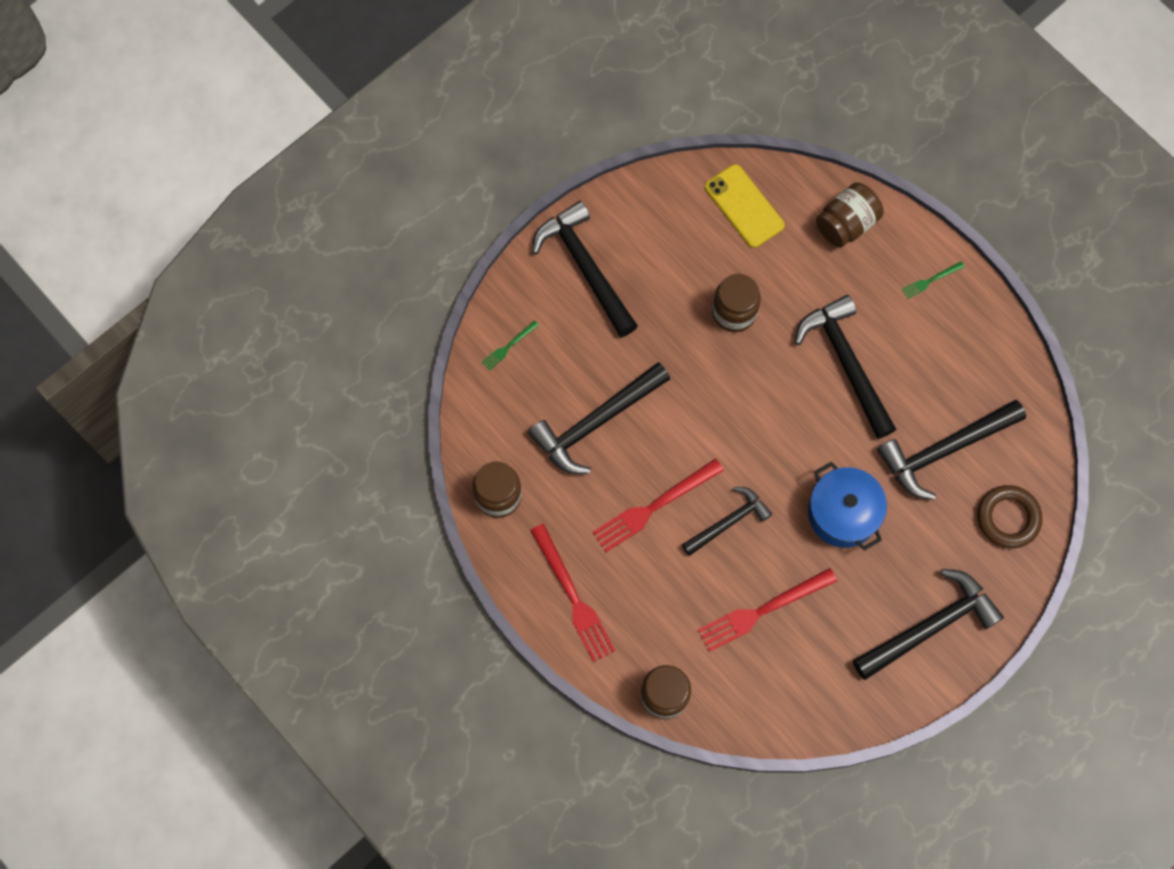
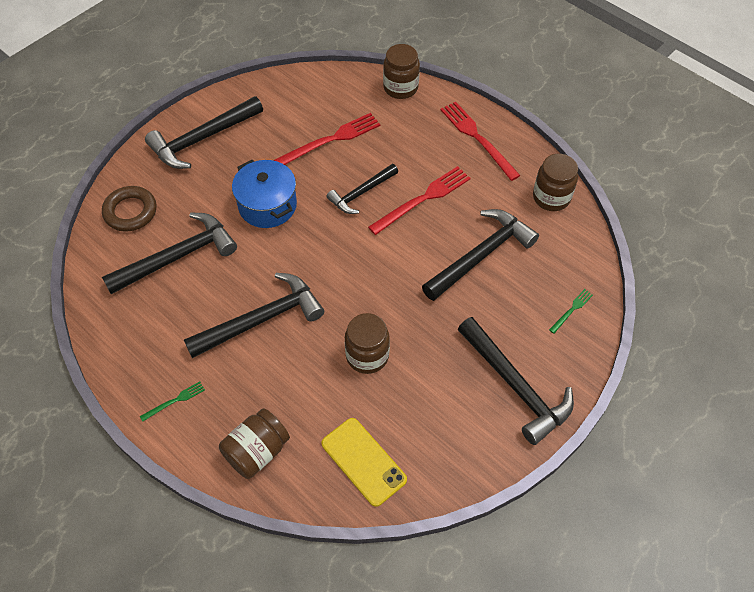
camera: 175 degrees right, 15 degrees down
black hammer [795,295,896,439] -> black hammer turned 90 degrees counterclockwise [184,273,324,358]

